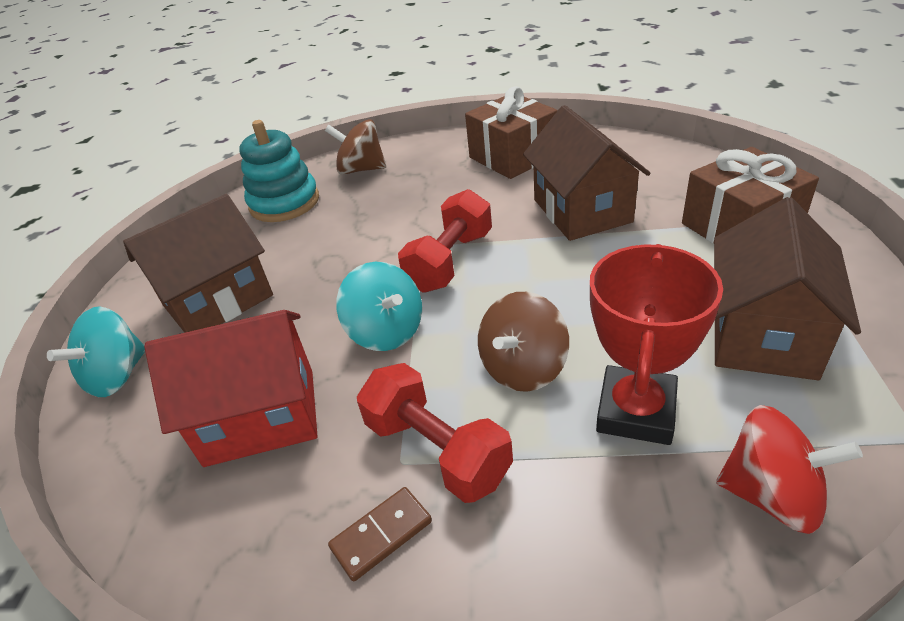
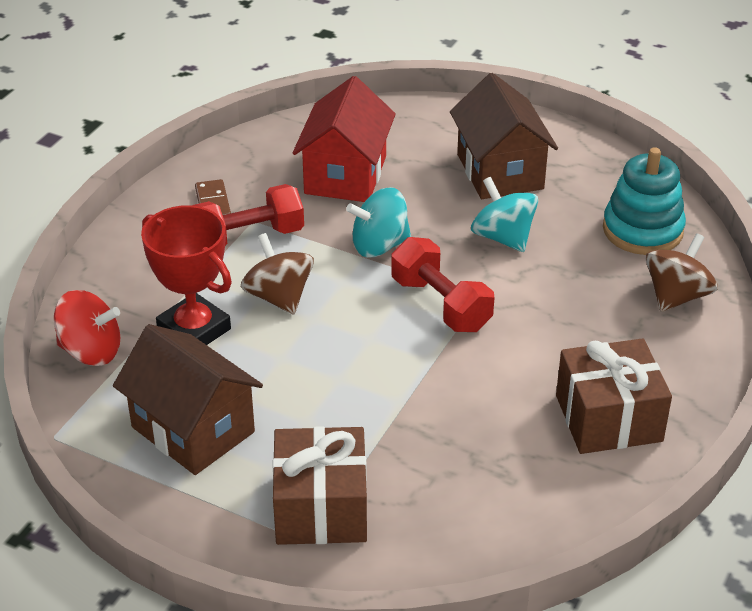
camera: 110 degrees right, 0 degrees up
turquoise spinning top [47,306,145,397] -> turquoise spinning top moved to [471,177,538,252]
brown house [523,105,650,241] -> none
red spinning top [716,405,863,534] -> red spinning top turned 120 degrees counterclockwise [54,290,120,366]

